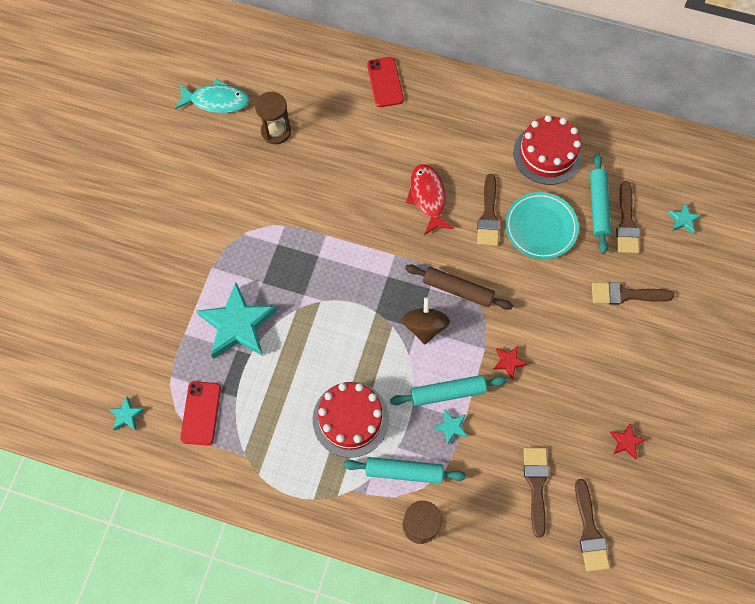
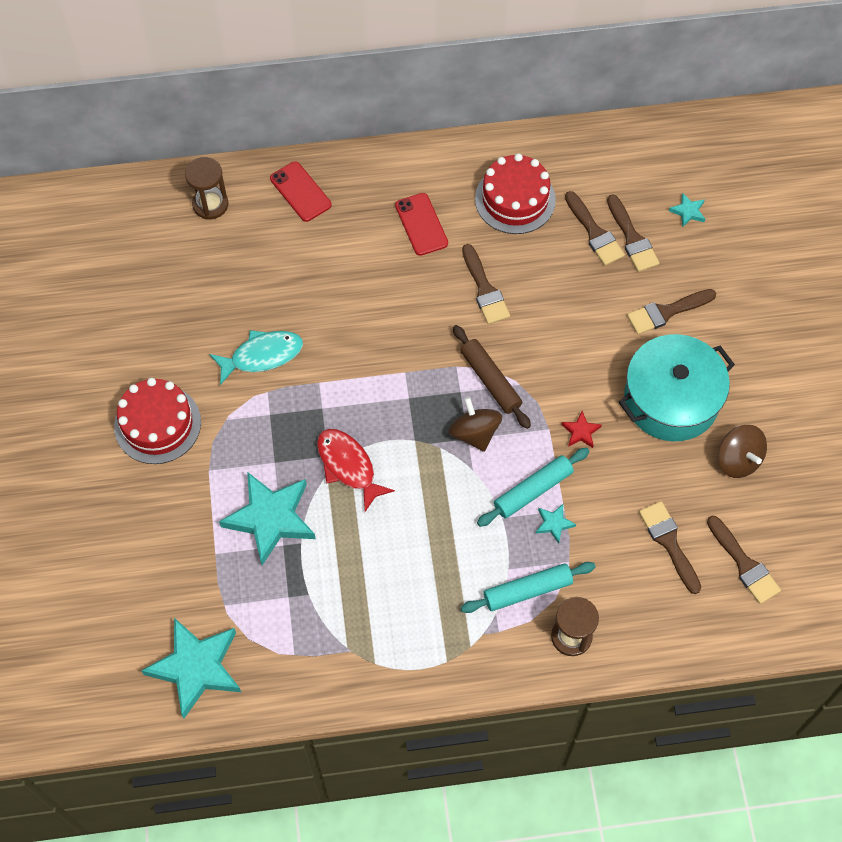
camera: 25 degrees left, 5 degrees down
turquoise star [109,397,145,431] -> turquoise star [141,618,241,719], size x2.34
turquoise fish [175,79,249,113] -> turquoise fish moved to [209,330,303,385]
red phone [180,381,221,445] -> red phone moved to [395,193,448,256]
brown hourglass [255,92,291,144] -> brown hourglass moved to [185,157,229,220]
red cake [313,382,389,458] -> red cake moved to [114,378,201,464]
brown rolling pin [405,264,513,310] -> brown rolling pin turned 60 degrees clockwise [453,325,531,429]
red fish [406,164,454,235] -> red fish moved to [317,429,395,512]
turquoise plate [505,192,579,259] -> none
turquoise rolling pin [590,153,611,254] -> brown brush [565,191,625,266]
red star [610,423,646,459] -> brown spinning top [718,425,767,478]
none -> turquoise pot [619,334,735,441]

